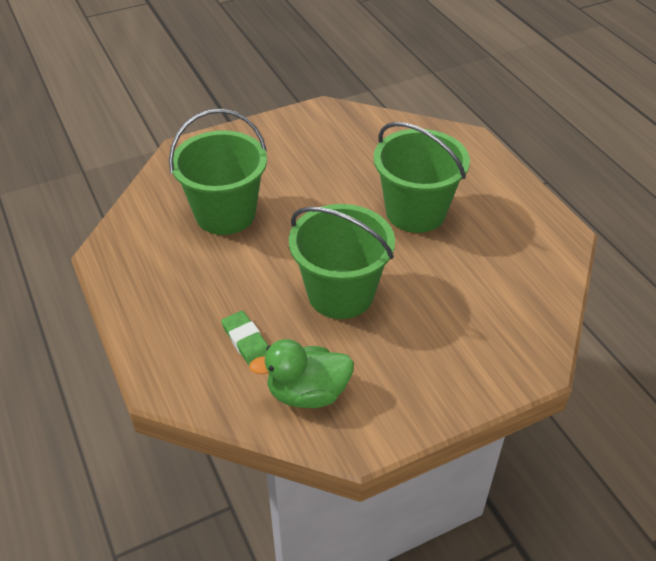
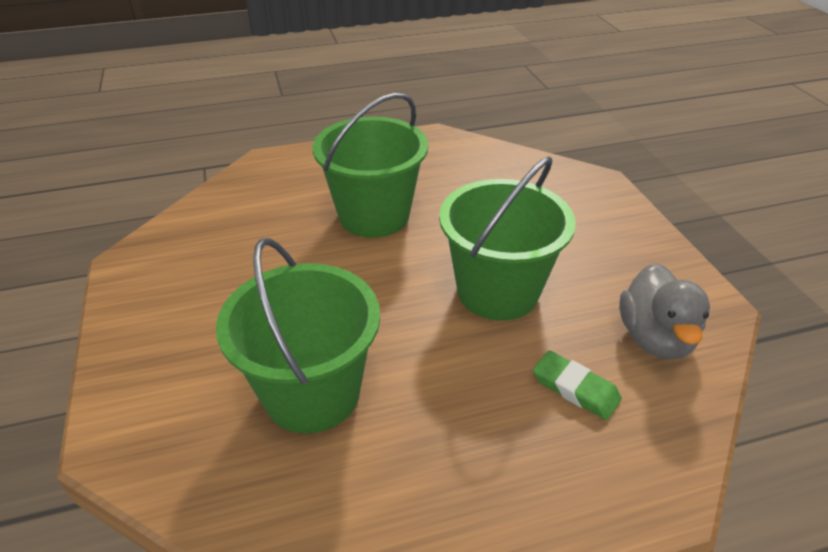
camera: 80 degrees left, 5 degrees down
green eraser [221,311,269,365] -> green eraser turned 60 degrees clockwise [533,350,622,420]
green duck [249,339,354,408] -> grey duck [619,263,710,360]

